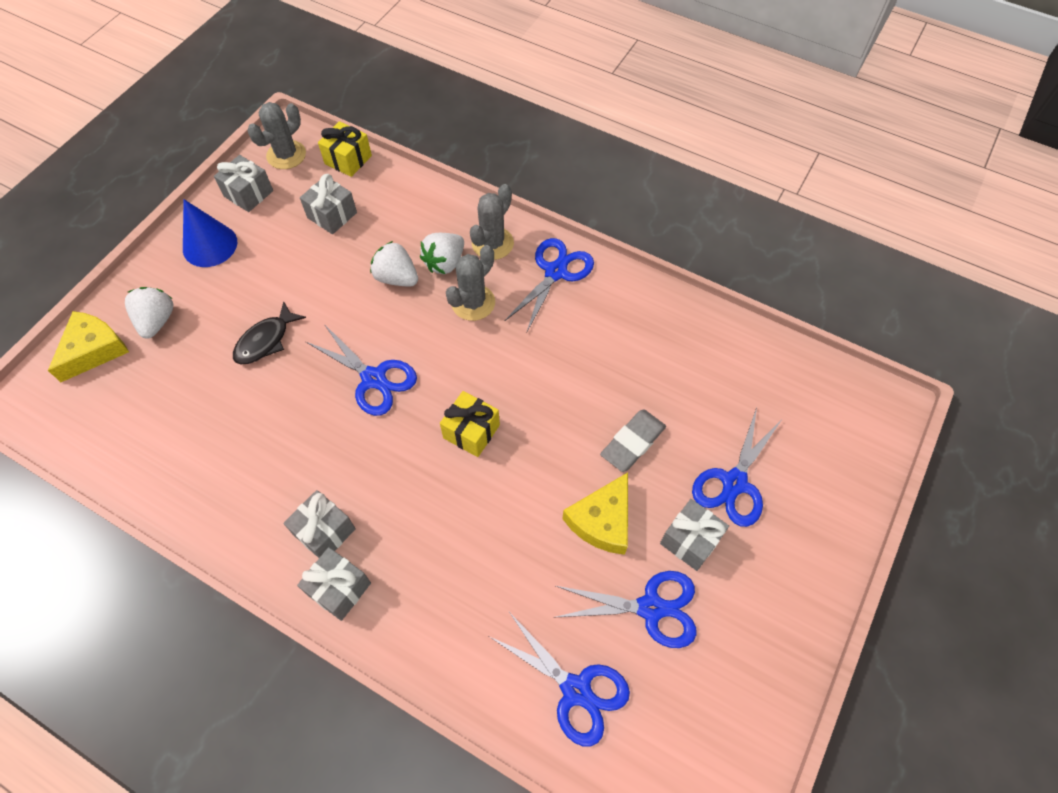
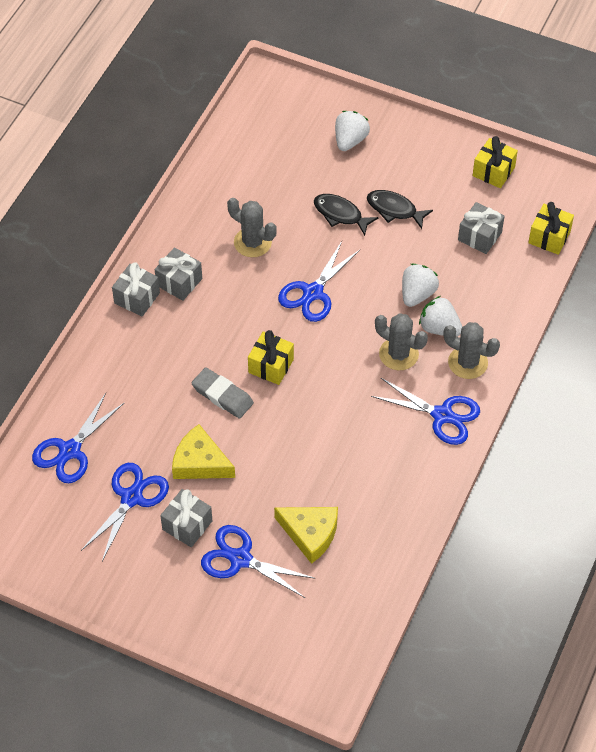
camera: 85 degrees right, 5 degrees down
yellow cheese [48,311,129,382] -> yellow cheese moved to [274,507,338,564]
white strawberry [125,287,174,339] -> white strawberry turned 60 degrees counterclockwise [335,111,370,151]
blue cone [183,199,237,267] -> none
grey gift [214,155,273,212] -> yellow gift [472,136,518,188]
grey cactus [248,102,306,169] -> grey cactus moved to [227,198,277,257]
blue scissors [553,571,697,648] -> blue scissors turned 150 degrees counterclockwise [81,463,169,561]
grey eraser [600,410,666,472] -> grey eraser moved to [191,367,254,419]
none -> black fish [367,190,433,229]

